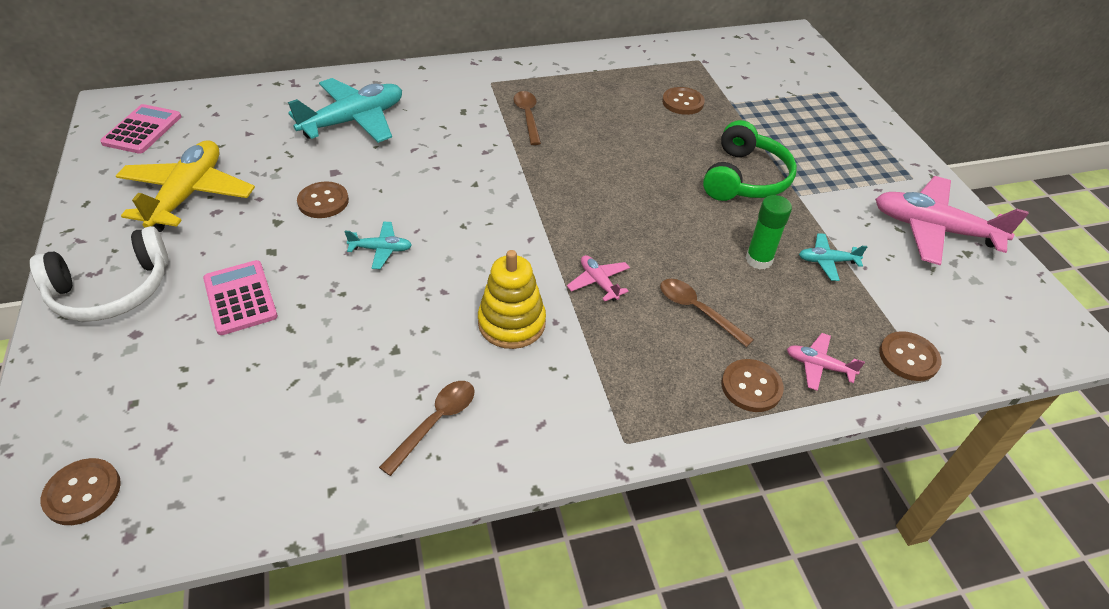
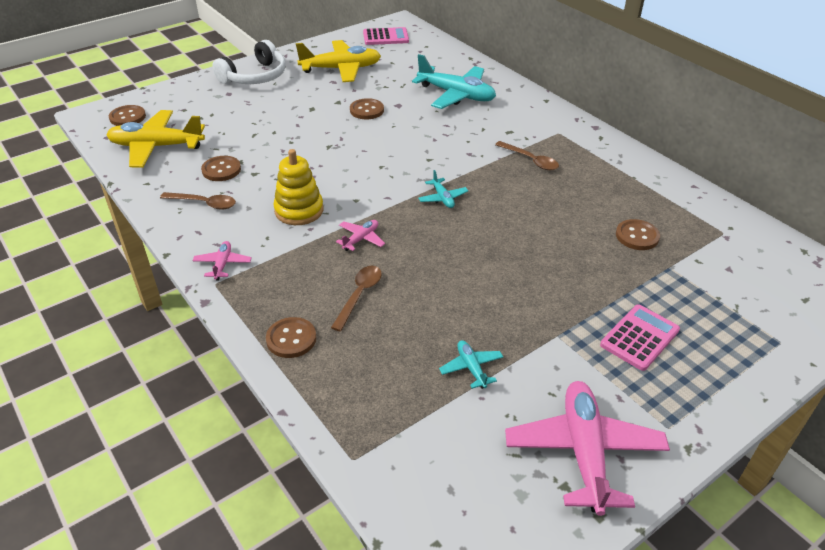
camera: 70 degrees right, 5 degrees down
white headphones [30,226,169,321] -> white headphones turned 90 degrees counterclockwise [212,40,286,84]
pink calculator [203,260,278,335] -> pink calculator moved to [600,305,680,371]
turquoise plane [345,222,412,269] -> turquoise plane moved to [418,170,468,208]
brown spoon [514,91,541,145] -> brown spoon turned 75 degrees clockwise [495,141,559,170]
green headphones [703,120,797,201] -> none
green glue stick [745,195,792,269] -> none
pink plane [787,333,865,391] -> pink plane moved to [193,241,252,281]
brown button [879,331,942,381] -> brown button moved to [201,156,241,181]
none -> yellow plane [106,110,205,168]

